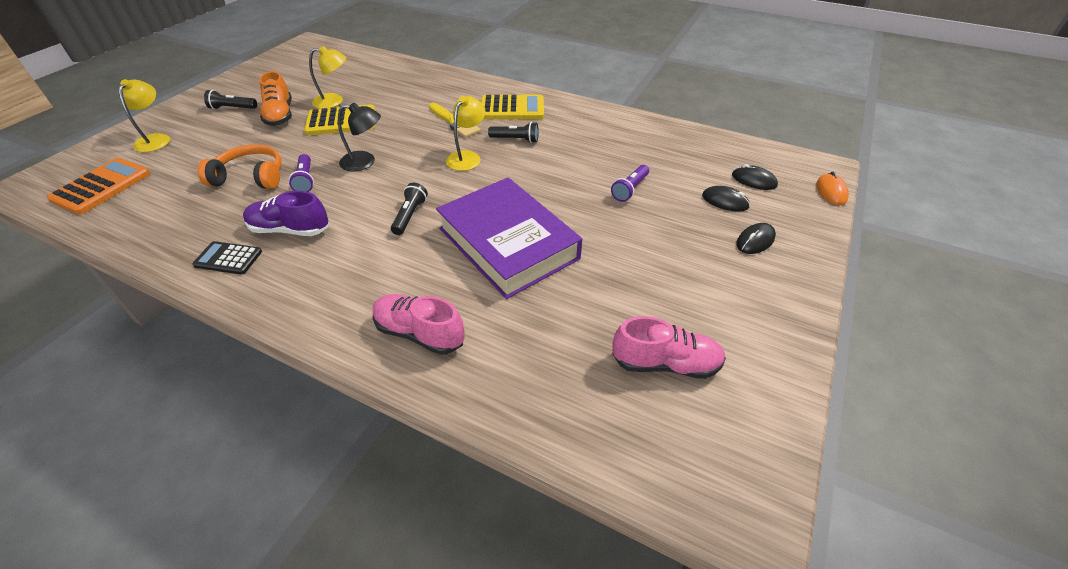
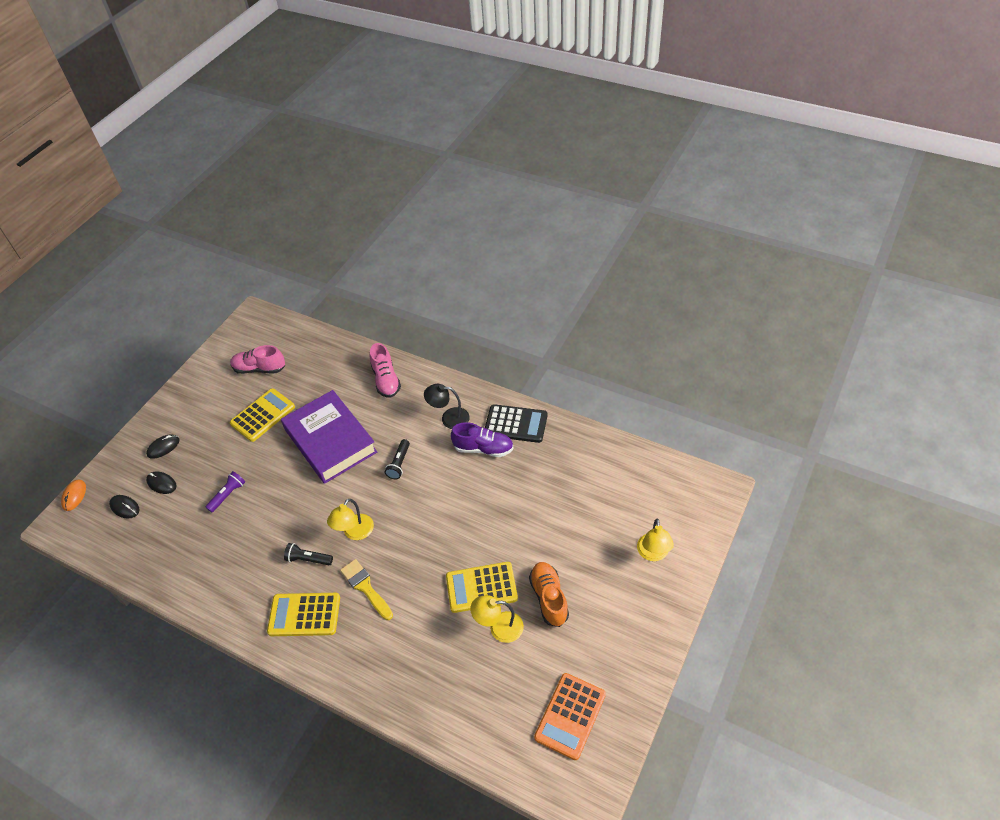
camera: 175 degrees left, 5 degrees up
orange calculator [47,158,150,215] -> orange calculator moved to [534,673,606,760]
black calculator [192,241,262,275] -> black calculator [485,404,548,443], size x1.59
orange headphones [198,144,282,189] -> none
black flashlight [204,90,257,110] -> none
purple flashlight [289,154,314,192] -> none
black lamp [338,103,381,171] -> black lamp moved to [424,384,470,429]
pink shoe [373,294,465,355] -> pink shoe turned 45 degrees clockwise [370,343,401,398]
none -> yellow calculator [230,388,295,442]

